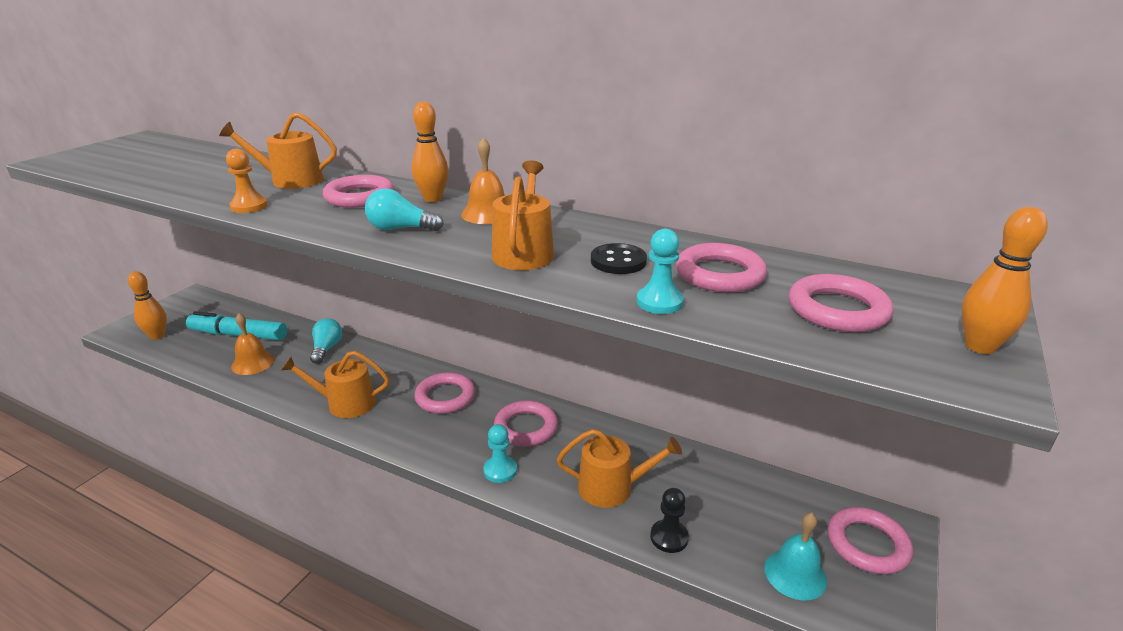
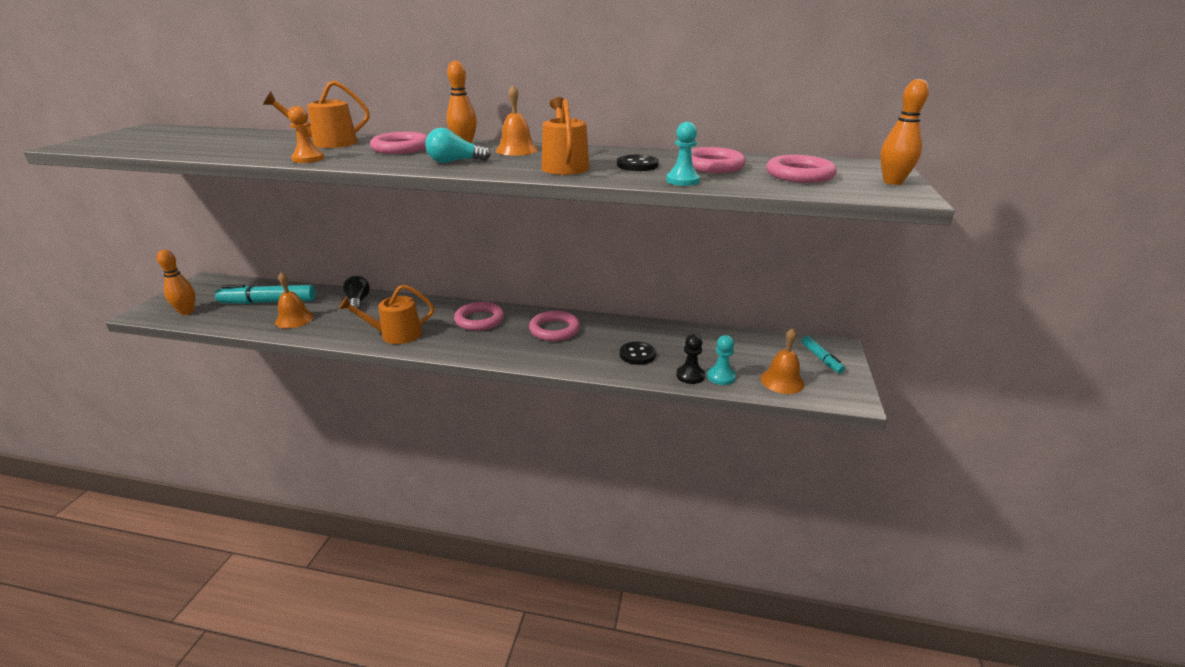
camera: 15 degrees left, 0 degrees up
turquoise light bulb [310,318,342,364] -> black light bulb [343,276,370,312]
turquoise pawn [483,424,517,483] -> turquoise pawn moved to [707,335,736,385]
orange watering can [557,429,682,508] -> black button [620,342,656,365]
turquoise bell [764,513,827,600] -> orange bell [760,328,805,394]
pink ring [828,507,913,574] -> turquoise marker [802,336,845,373]

